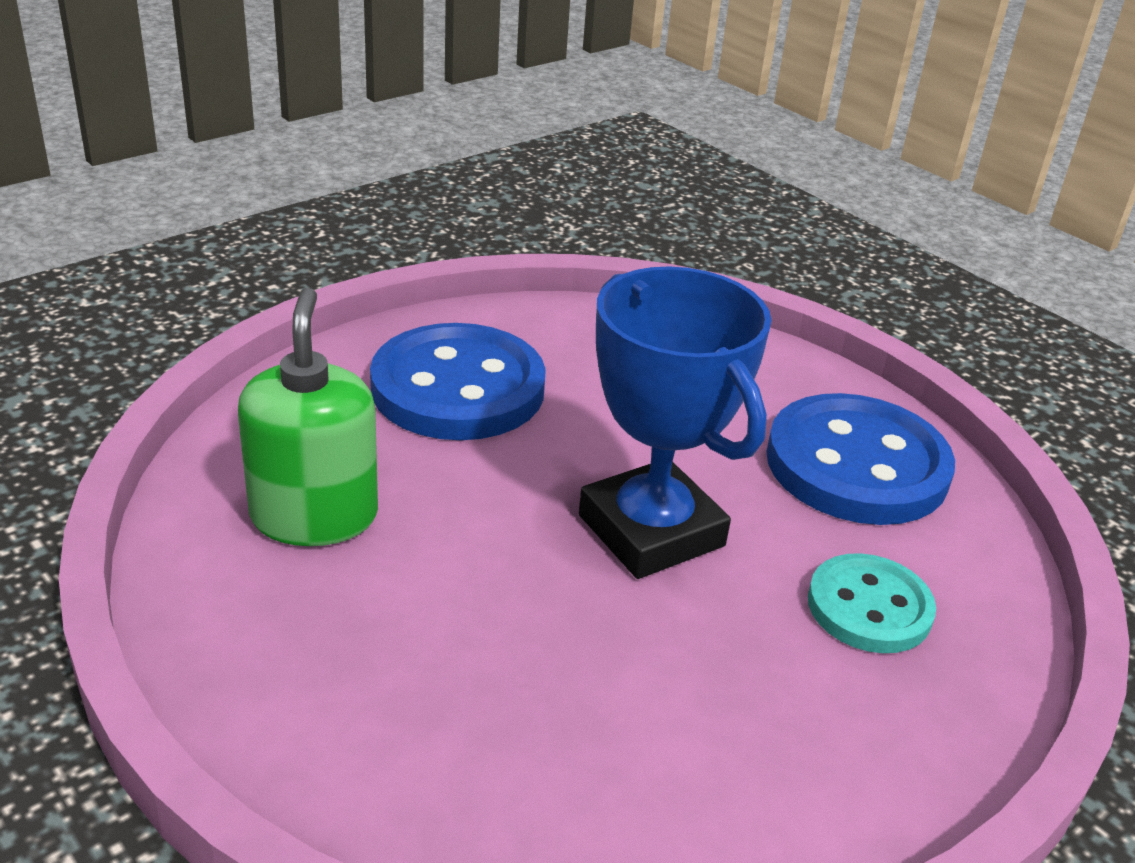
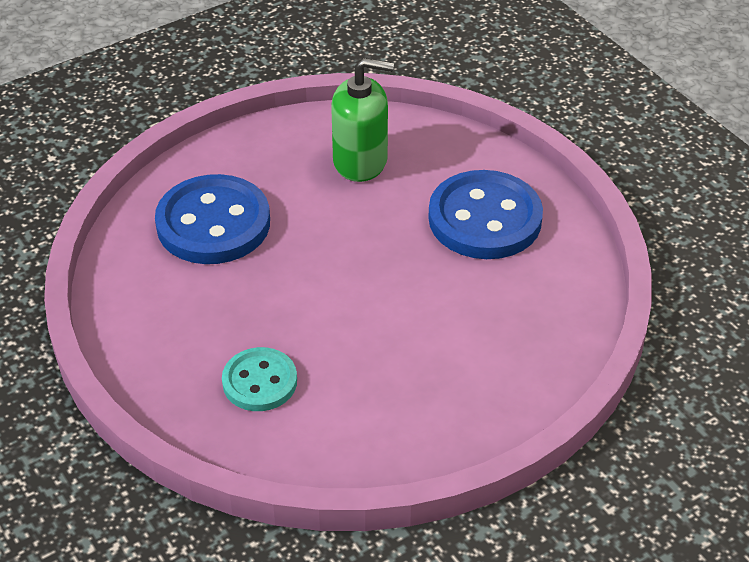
camera: 100 degrees right, 10 degrees up
blue trophy [579,266,772,579] -> none
blue button [766,393,955,525] -> blue button moved to [155,174,270,264]

